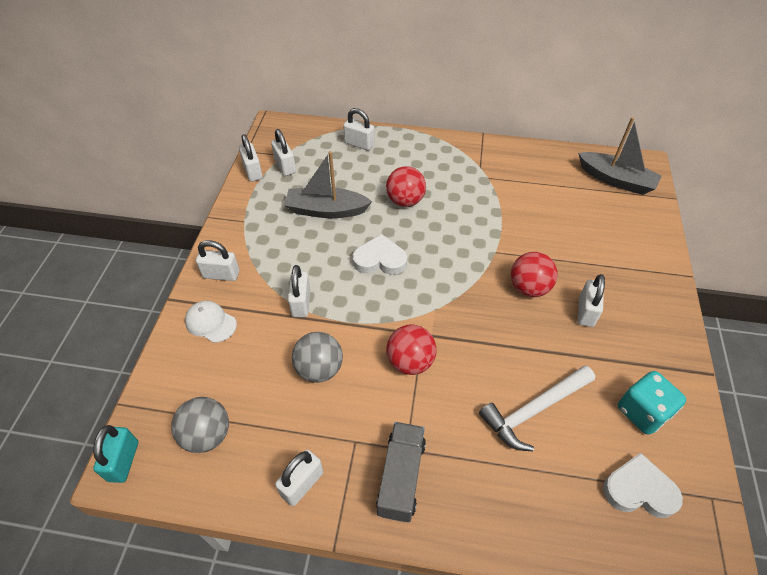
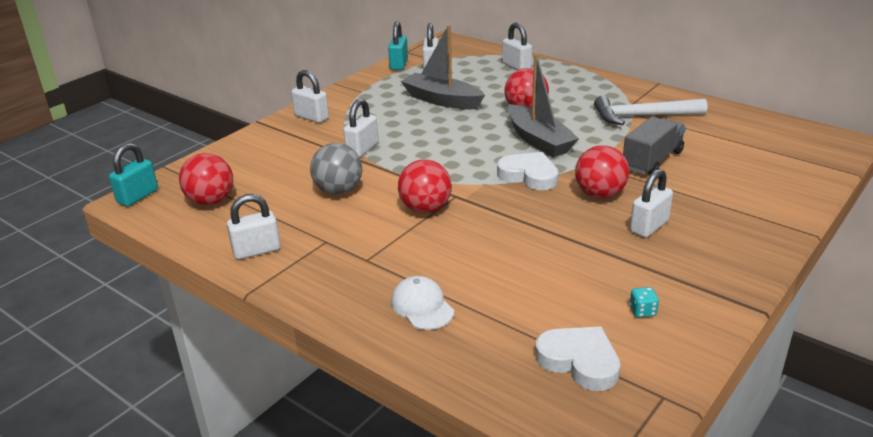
camera: 30 degrees right, 20 degrees down
grey ball [171,397,229,453] -> red ball [179,153,233,205]
white cap [185,301,237,343] -> white cap moved to [391,276,454,330]
white padlock [239,134,263,182] -> turquoise padlock [388,21,408,70]
white heart [352,234,407,275] -> white heart moved to [497,152,559,190]
grey truck [376,422,426,522] -> grey truck moved to [623,117,686,175]
white hammer [479,365,595,451] -> white hammer moved to [594,96,708,125]
grey boat [578,117,662,195] -> grey boat moved to [508,54,579,157]
turquoise dice [618,371,686,435] -> turquoise dice [630,287,659,318], size x0.44

